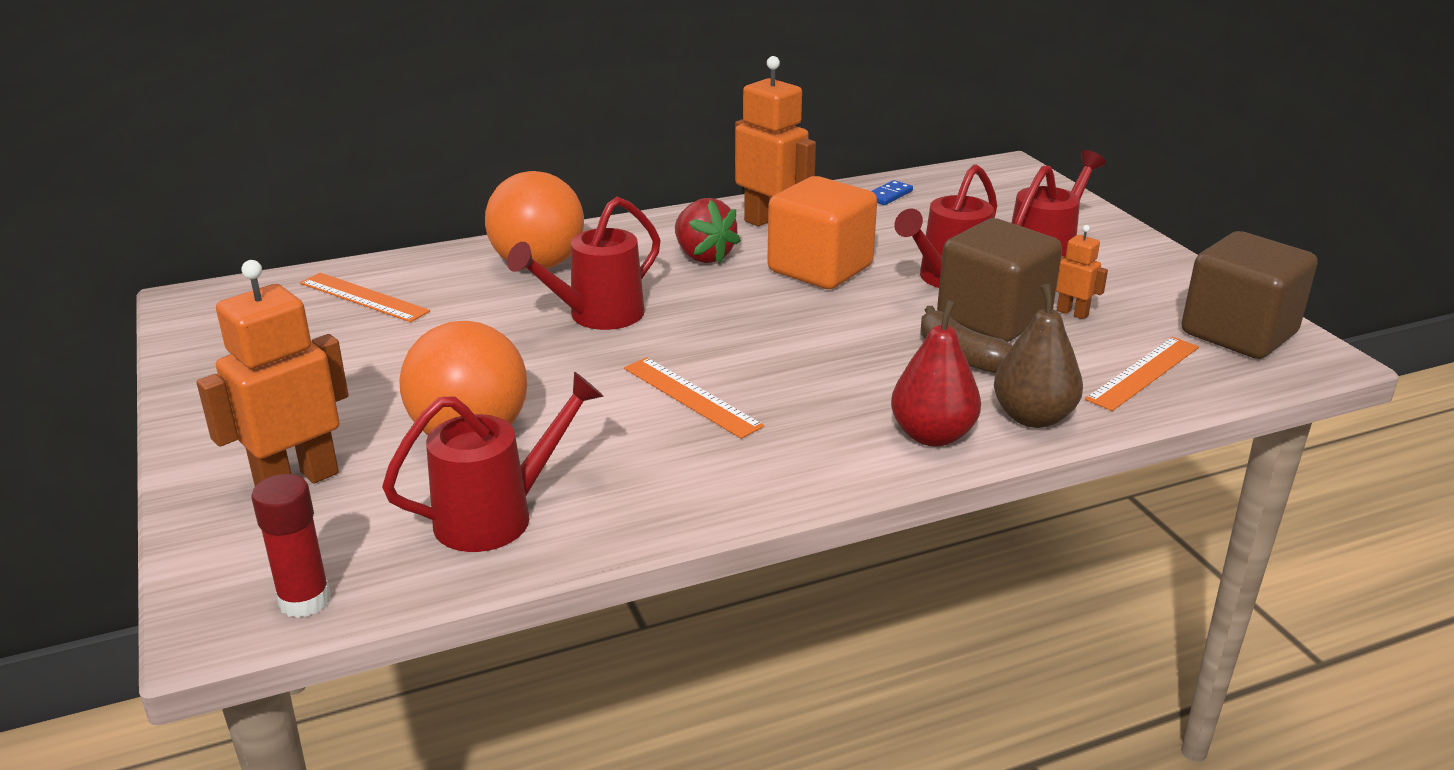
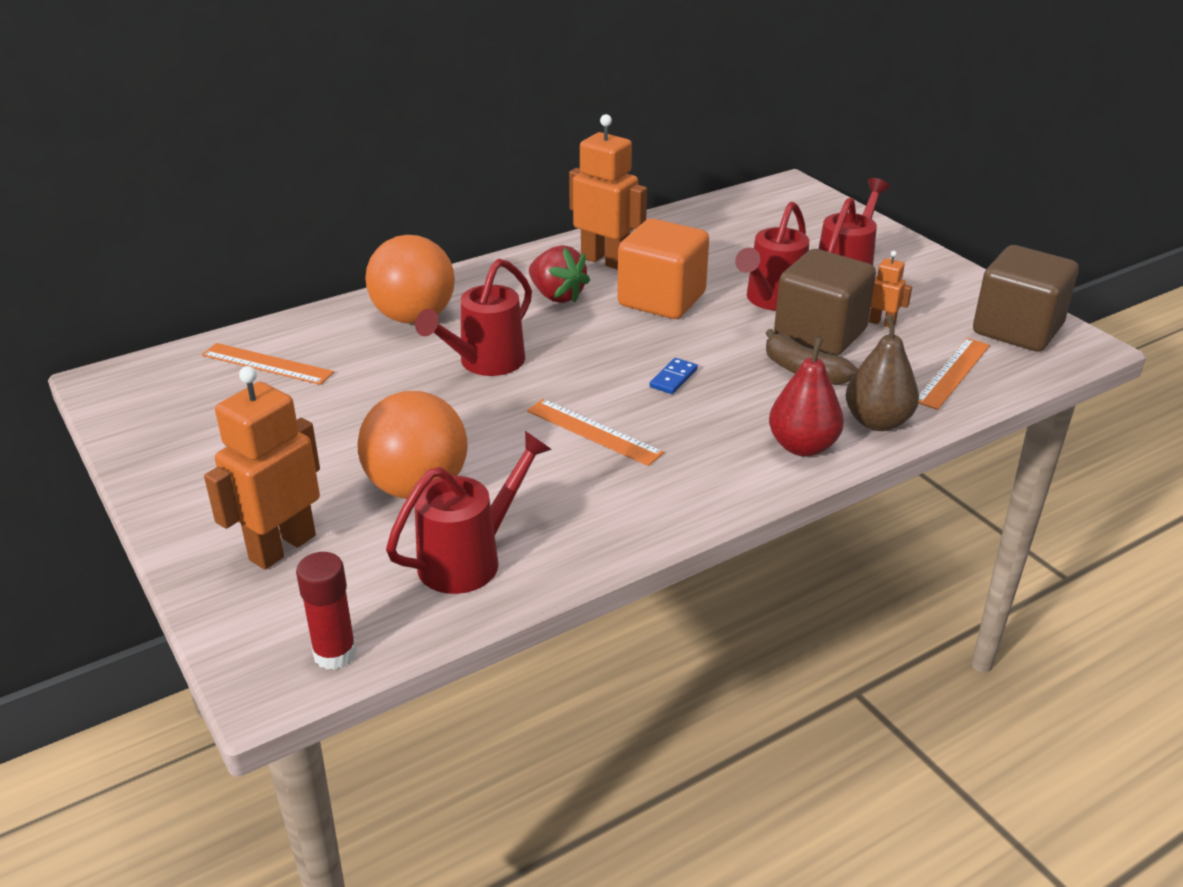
camera: 10 degrees left, 5 degrees up
blue domino [872,180,913,205] -> blue domino moved to [650,358,698,394]

